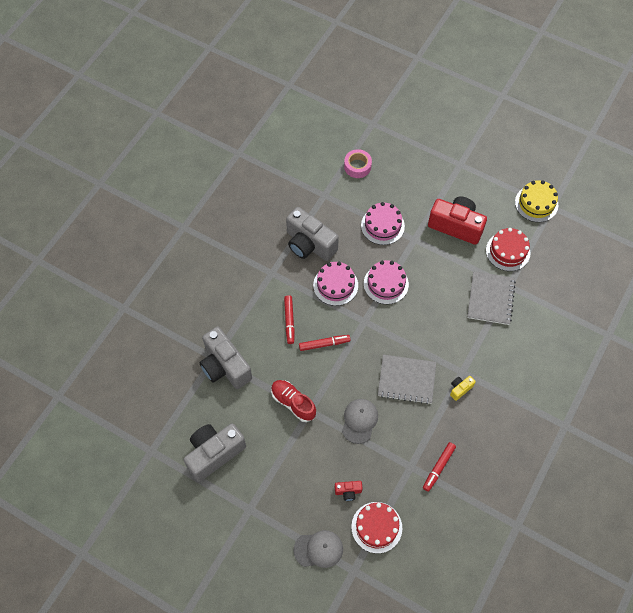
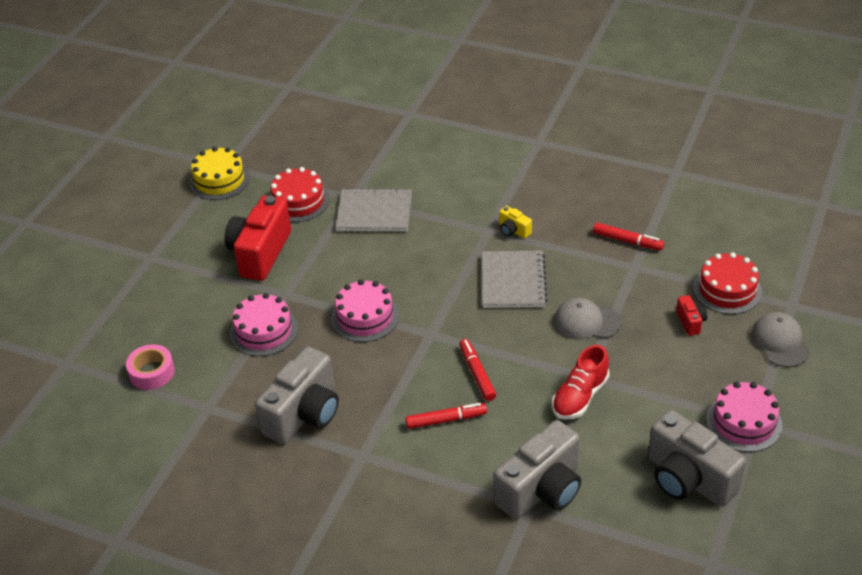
camera: 95 degrees left, 20 degrees down
pink cake [313,262,358,306] -> pink cake moved to [706,382,783,452]

